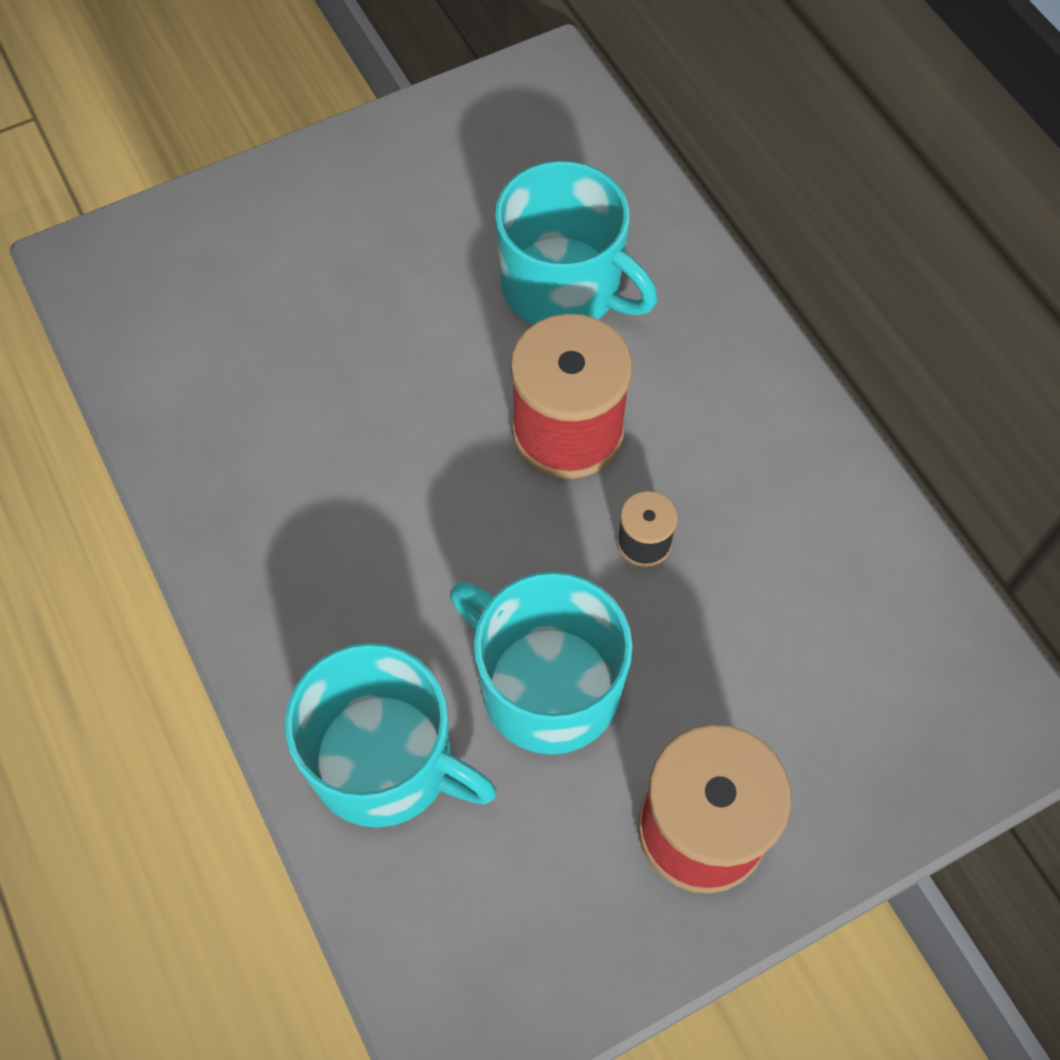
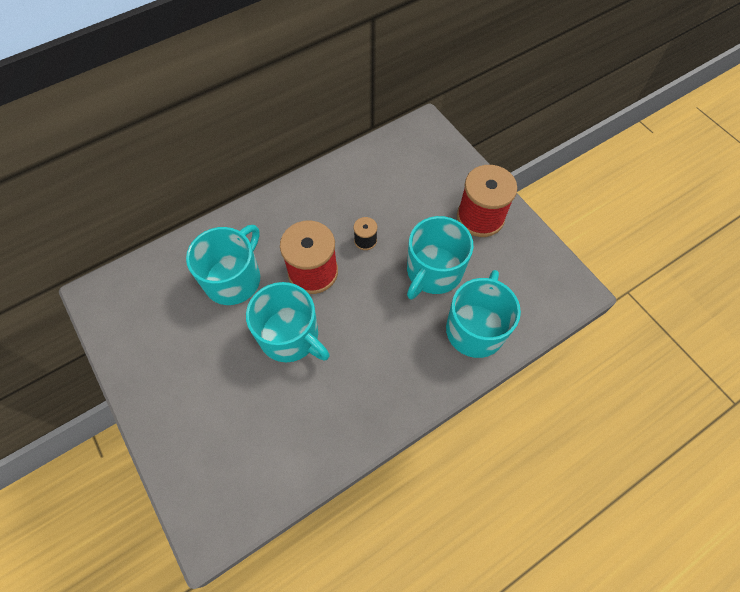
camera: 95 degrees left, 0 degrees up
none -> turquoise mug [246,282,330,362]

